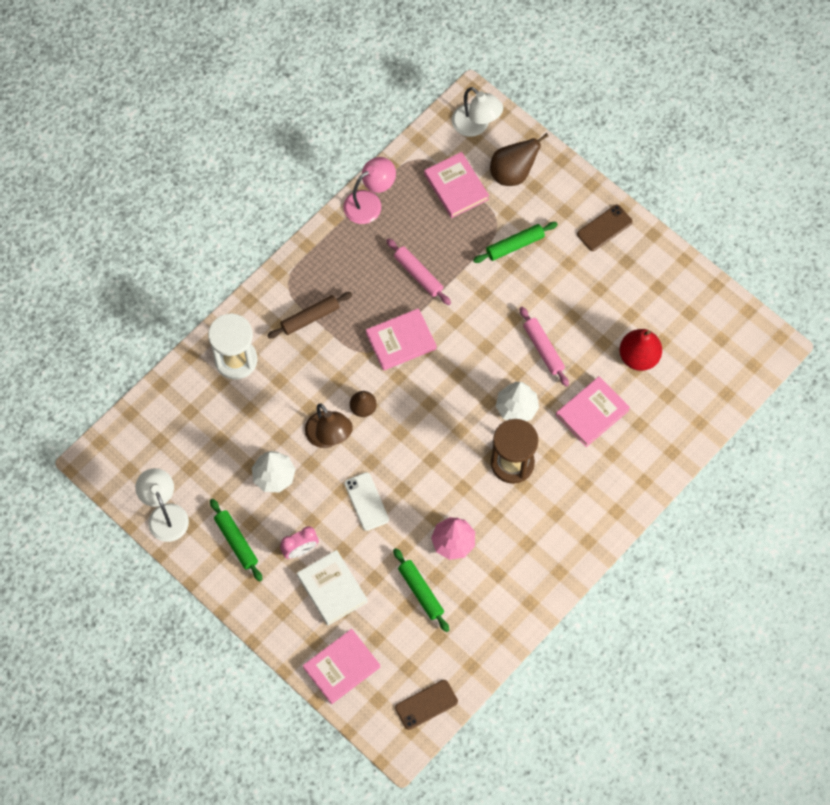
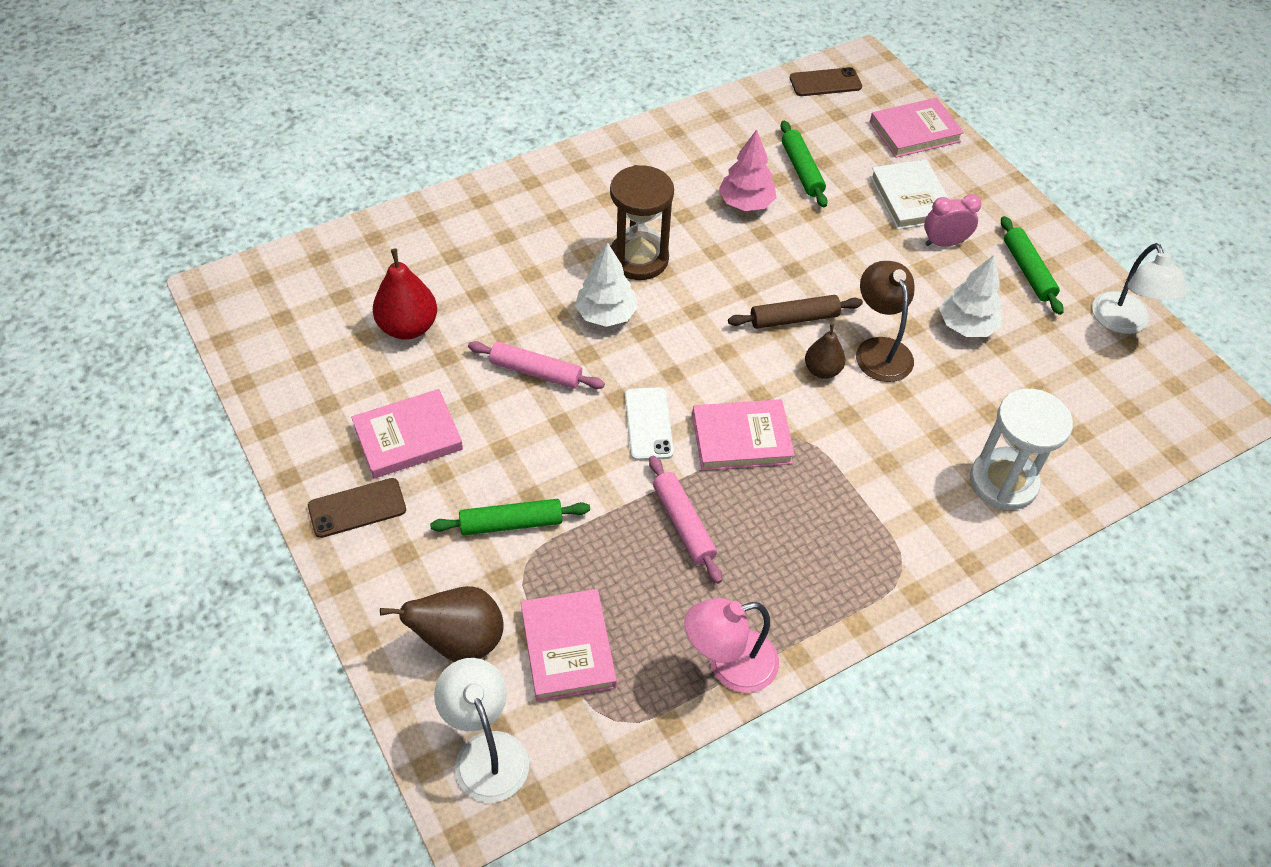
camera: 165 degrees left, 15 degrees down
brown rolling pin [267,292,352,338] -> brown rolling pin moved to [728,295,863,329]
white phone [344,472,389,531] -> white phone moved to [625,387,674,461]
pink rolling pin [519,307,569,387] -> pink rolling pin turned 60 degrees counterclockwise [468,341,605,389]
pink book [556,376,630,447] -> pink book moved to [351,389,463,479]

